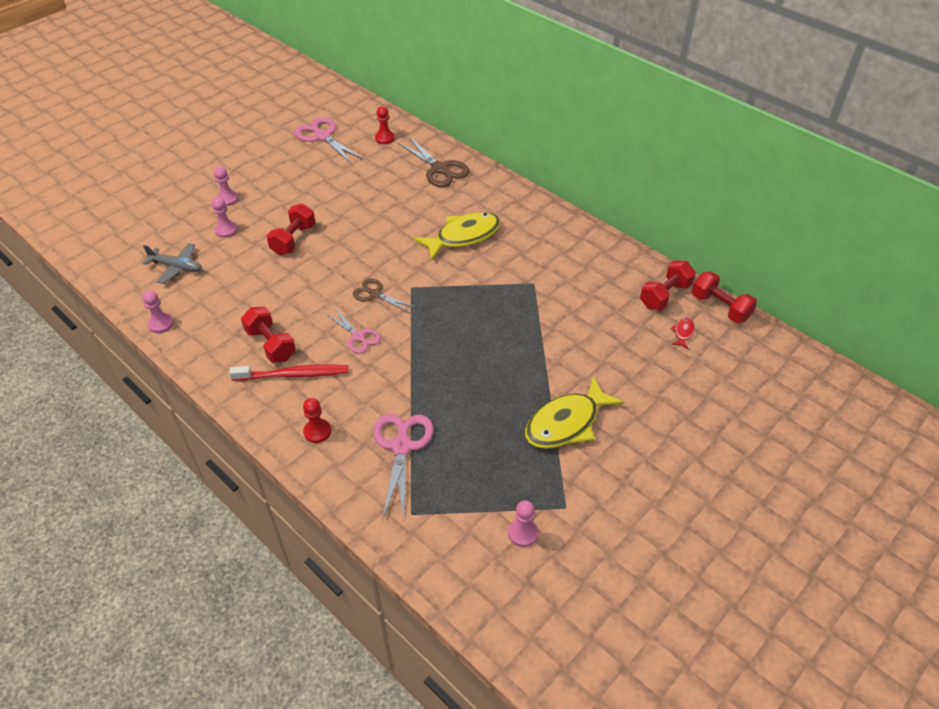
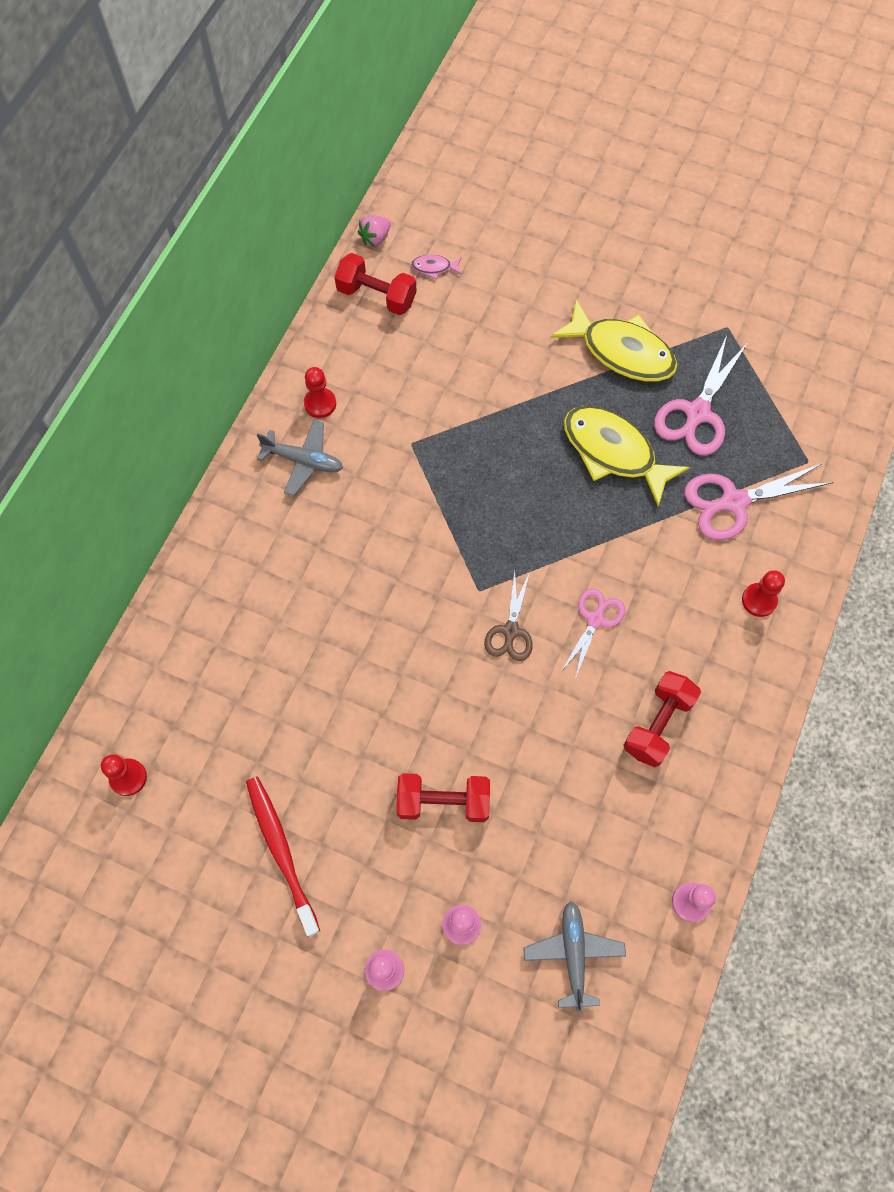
camera: 110 degrees left, 20 degrees up
red toothbrush [229,364,349,381] -> red toothbrush moved to [246,776,320,937]
pink scissors [294,117,364,164] -> pink scissors moved to [654,335,747,456]
brown scissors [398,137,470,187] -> none
yellow fish [413,212,501,261] -> yellow fish moved to [564,406,690,506]
pink pawn [508,500,538,547] -> none
red fish [670,317,695,349] -> pink fish [411,255,462,280]
red dumbbell [692,271,757,323] -> pink strawberry [358,215,391,247]
none -> grey plane [257,420,343,496]
none -> red pawn [304,367,336,418]

